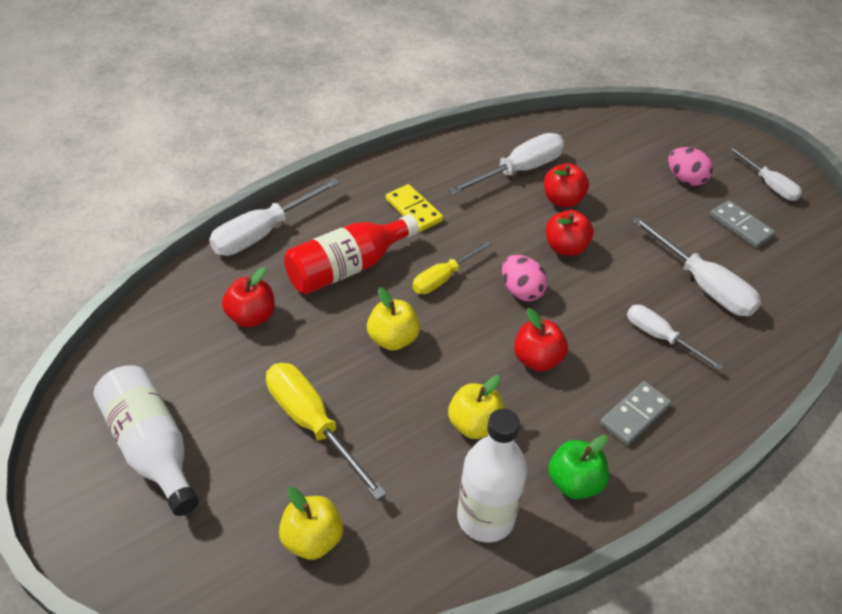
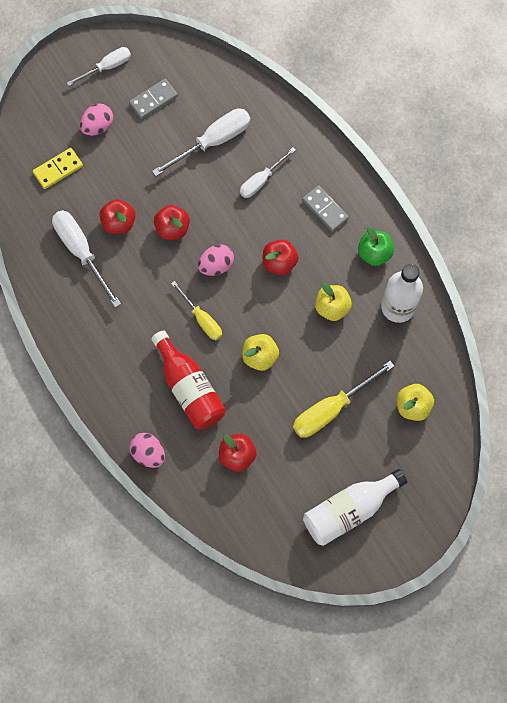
camera: 85 degrees left, 25 degrees up
white screwdriver [209,178,340,256] -> pink egg [129,433,165,468]
yellow domino [386,184,443,232] -> yellow domino moved to [33,148,83,189]

